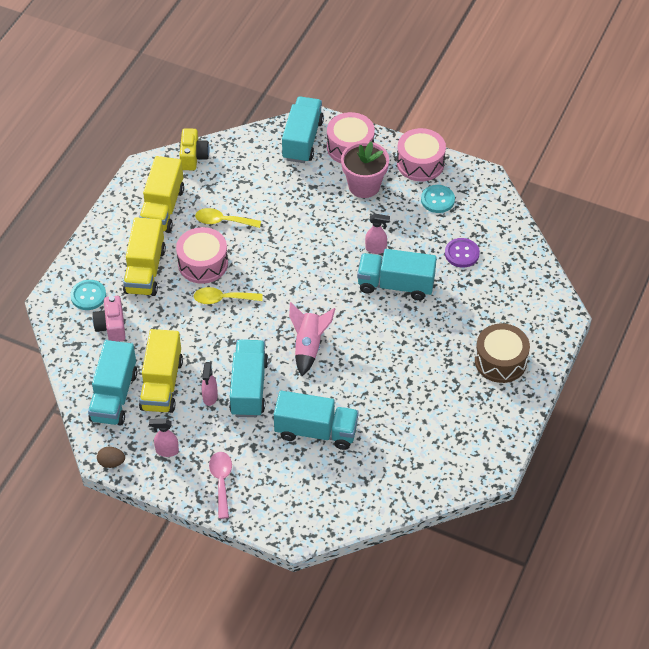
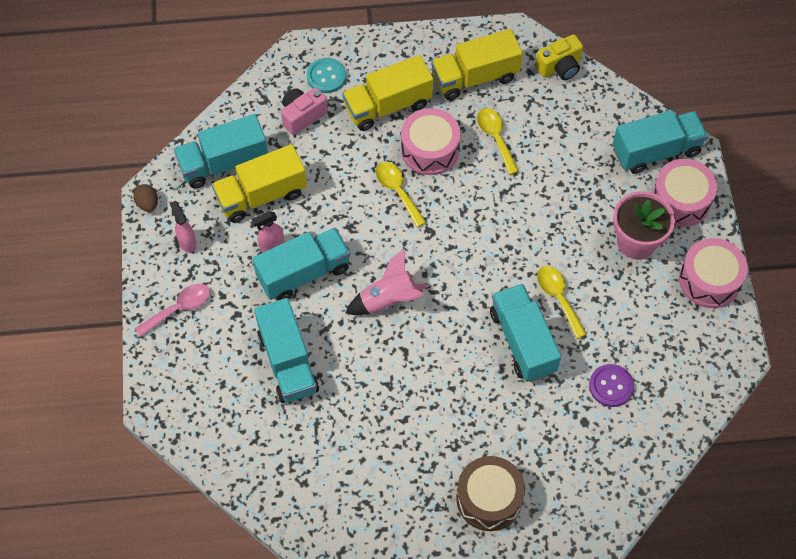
camera: 60 degrees right, 10 degrees up
pink spray bottle [365,214,390,254] -> yellow spoon [537,266,587,339]
turquoise button [421,185,455,213] -> none

